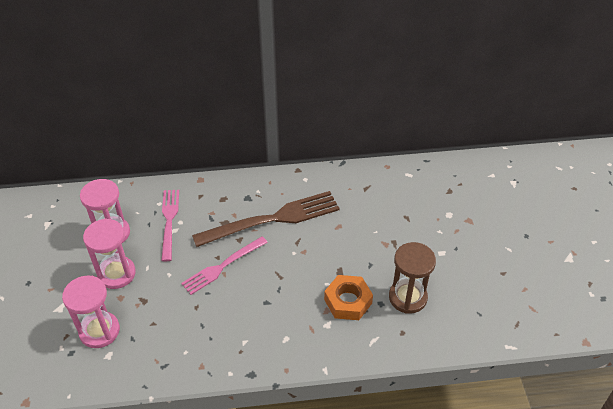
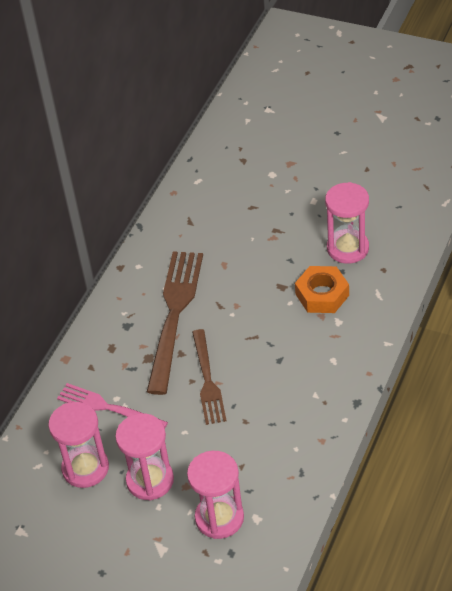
camera: 55 degrees left, 0 degrees up
pink fork [181,236,268,295] -> brown fork [192,329,226,425]
brown hourglass [389,242,436,314] -> pink hourglass [325,182,369,264]

